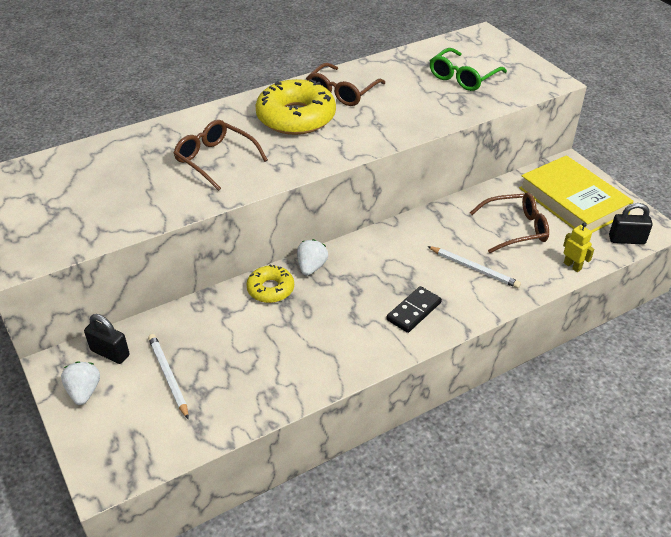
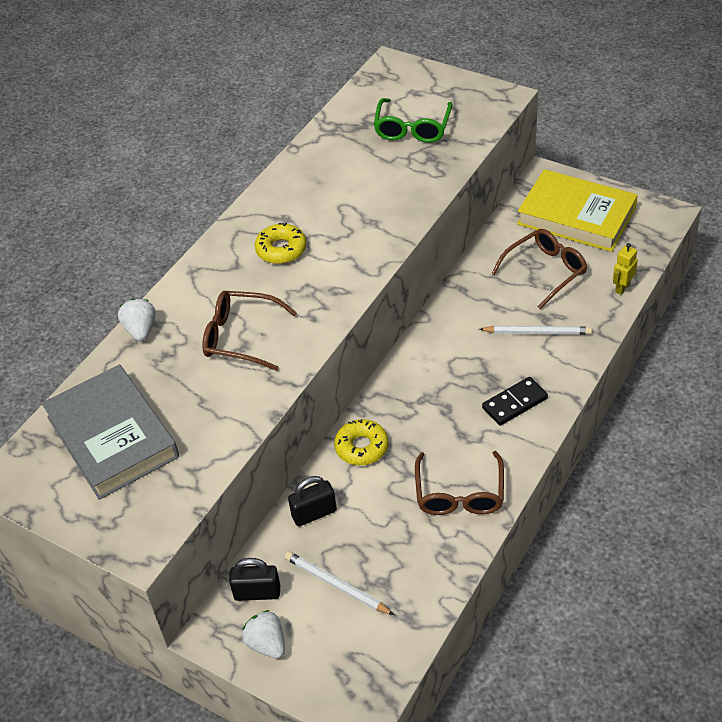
camera: 25 degrees left, 5 degrees up
yellow donut [255,79,336,135] -> yellow donut [255,223,306,264], size x0.55
white strawberry [297,239,328,276] -> white strawberry moved to [118,298,156,341]
brown glasses [306,63,385,106] -> brown glasses moved to [415,451,504,515]
black domino [386,286,442,333] -> black domino turned 45 degrees clockwise [482,377,548,426]
yellow robot [563,222,594,272] -> yellow robot turned 75 degrees counterclockwise [613,243,638,295]
black padlock [609,203,653,245] -> black padlock moved to [288,476,337,526]
none -> grey book [42,364,179,500]

